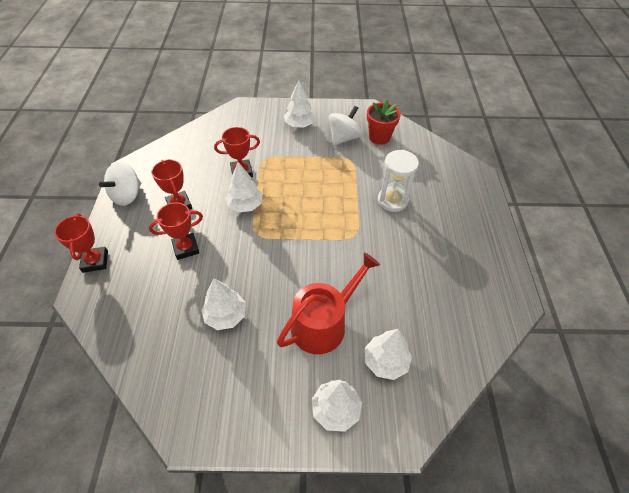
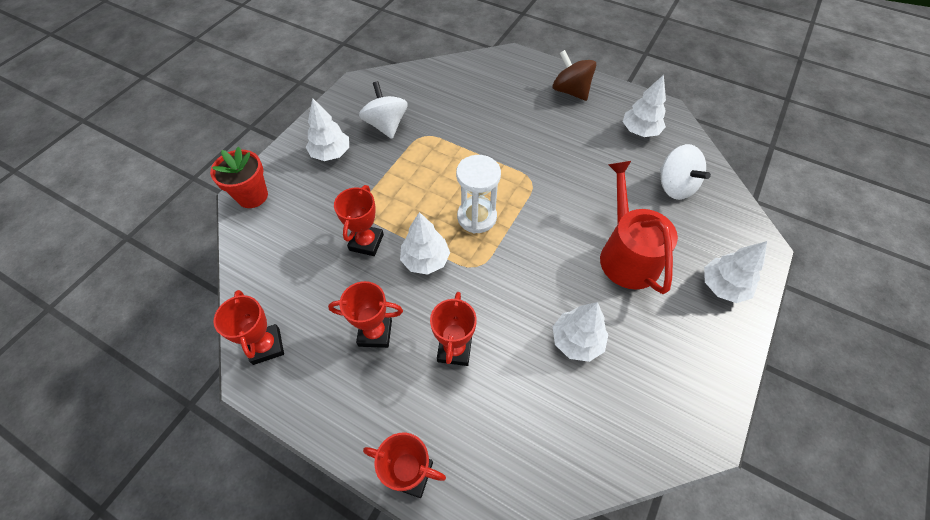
camera: 60 degrees left, 5 degrees up
white spinning top [99,162,141,206] -> white spinning top moved to [660,144,711,200]
white tree [365,329,412,380] -> white tree moved to [623,75,666,137]
red flower pot [367,99,401,145] -> red flower pot moved to [210,146,268,208]
white hourglass [378,150,419,212] -> white hourglass moved to [456,155,501,234]
none -> red trophy [214,290,284,365]
none -> brown spinning top [553,50,596,101]

